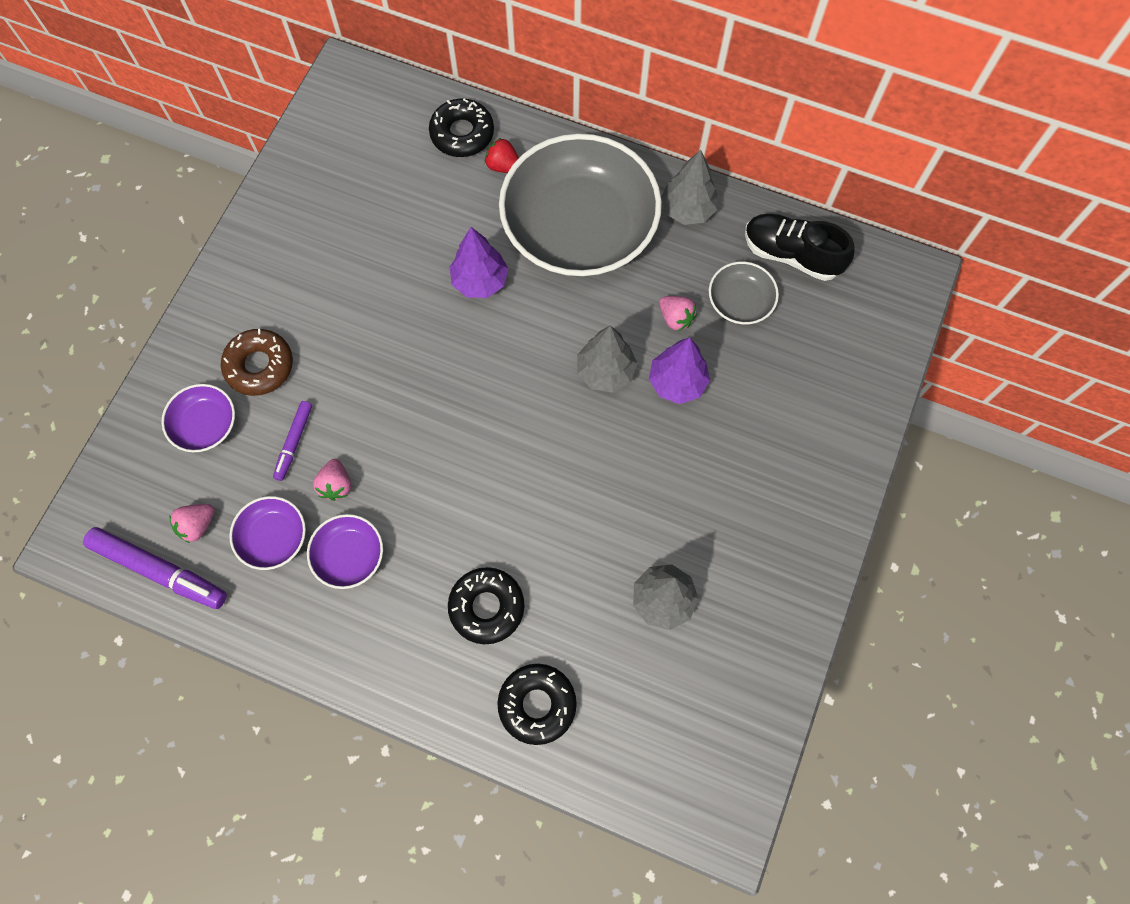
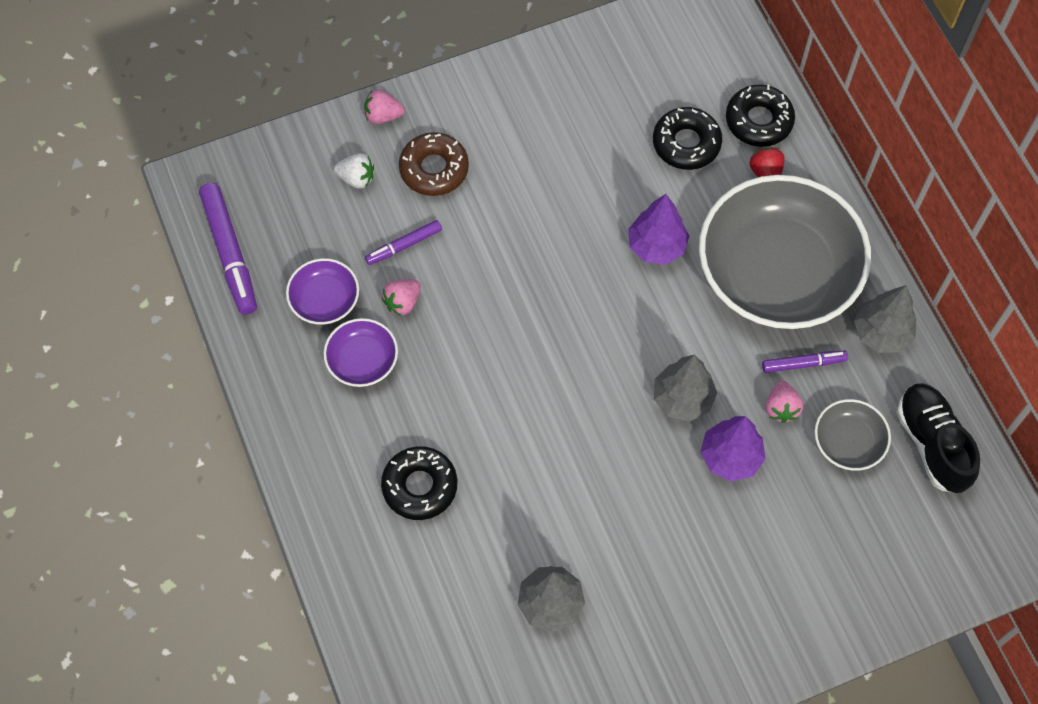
camera: 45 degrees right, 5 degrees down
purple bowl [161,384,235,452] -> white strawberry [334,153,374,189]
pink strawberry [169,504,214,543] -> pink strawberry moved to [364,89,405,124]
black donut [498,664,577,745] -> black donut moved to [653,107,722,170]
none -> purple marker [762,350,848,373]

